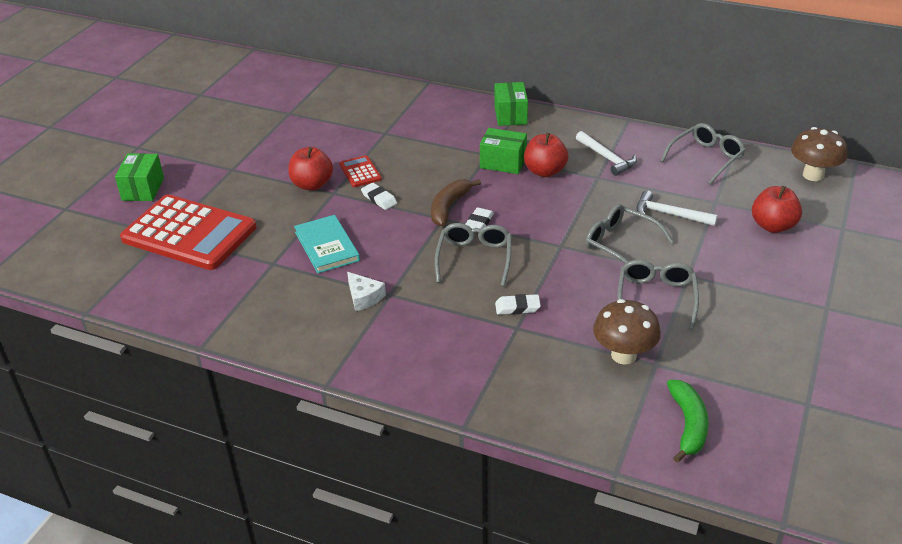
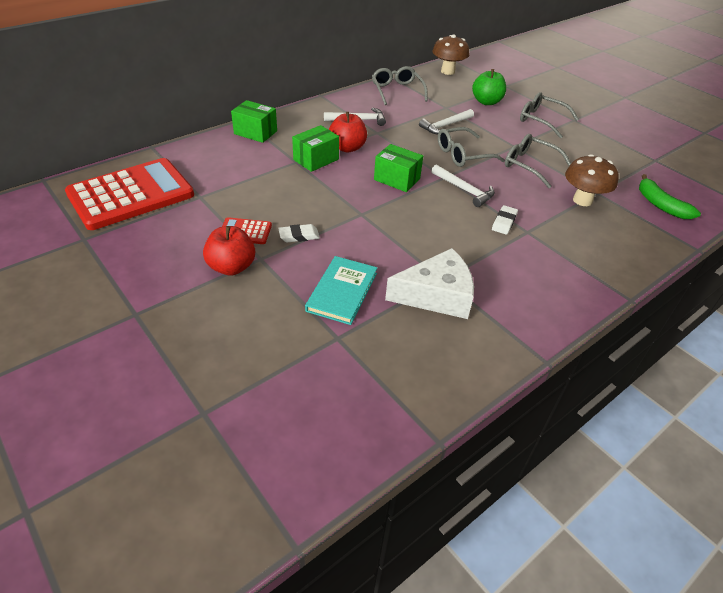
camera: 65 degrees left, 5 degrees up
green box [115,153,164,201] -> green box moved to [374,144,423,192]
red calculator [120,194,257,270] -> red calculator moved to [65,158,194,230]
turquoise book [294,215,360,273] -> turquoise book turned 75 degrees counterclockwise [305,256,377,325]
white cheese [347,272,386,311] -> white cheese [385,248,474,319], size x1.90
brown banana [431,179,481,226] -> none
grey glasses [435,223,511,287] -> grey glasses moved to [520,92,579,139]
white eraser [466,207,494,229] -> none
green banana [667,380,709,463] -> green banana turned 150 degrees counterclockwise [639,174,701,219]
red apple [752,186,802,233] -> green apple [472,69,506,105]
none -> white hammer [431,165,495,207]

